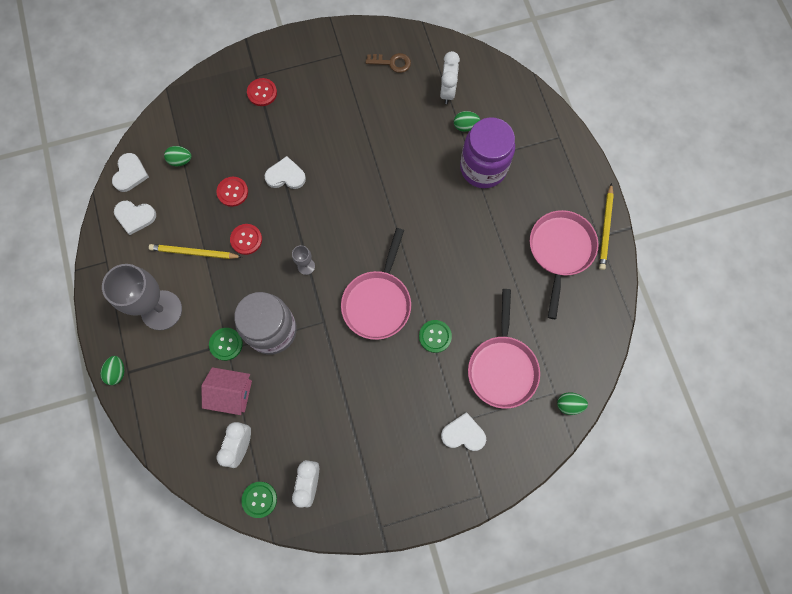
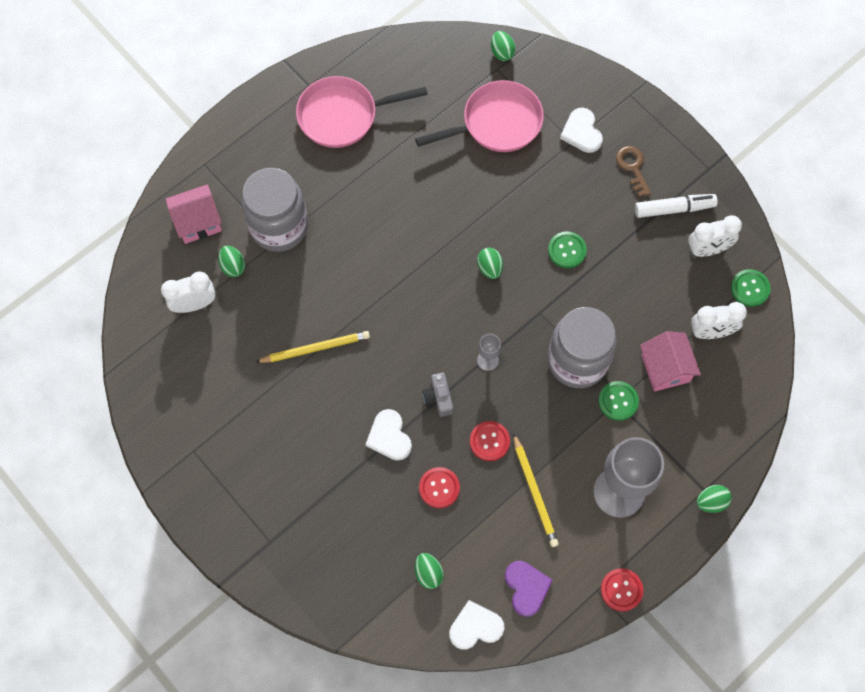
camera: 115 degrees left, 5 degrees down
white heart [114,201,156,235] -> purple heart [505,561,553,617]
red button [247,78,277,106] -> red button moved to [601,568,643,612]
pink pan [341,228,411,340] -> green egg [477,248,503,279]
brown key [366,53,411,73] -> brown key moved to [616,146,651,197]
green button [419,320,452,353] -> green button moved to [548,232,587,268]
purple jar [460,117,515,188] -> grey jar [241,168,308,252]
yellow pencil [599,183,614,270] -> yellow pencil moved to [256,331,370,363]
none -> pink house [166,184,222,244]
none -> grey camera [423,373,453,417]
none -> white marker [635,194,718,218]

